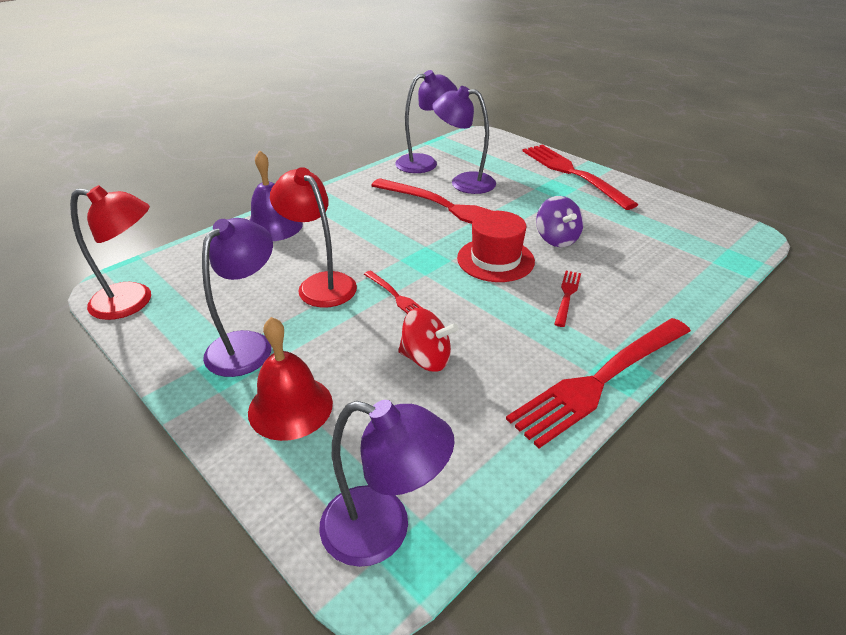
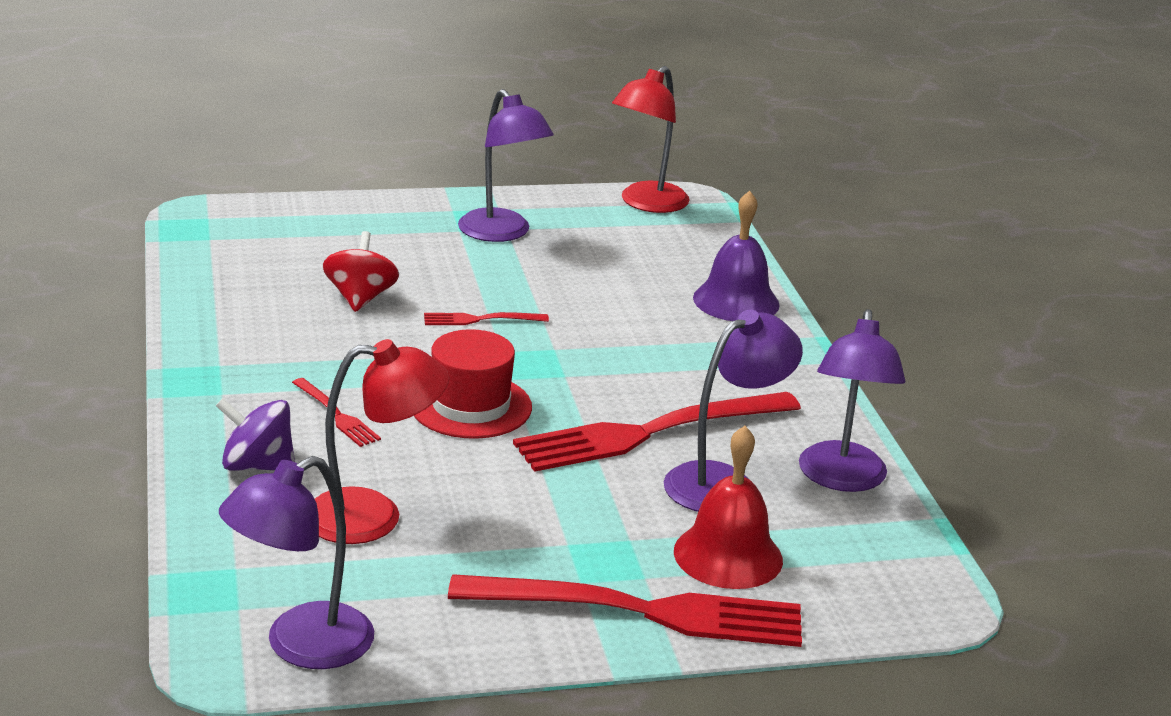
camera: 120 degrees right, 10 degrees down
red bell [248,317,333,441] -> red bell moved to [674,426,783,589]
red lamp [270,167,357,308] -> red lamp moved to [315,339,449,544]
purple lamp [319,400,455,567] -> purple lamp moved to [219,456,374,669]
red spinning top [398,308,458,372] -> red spinning top turned 135 degrees clockwise [323,231,399,312]
red fork [506,318,691,448] -> none
purple spinning top [536,196,584,247] -> purple spinning top moved to [216,398,295,471]

